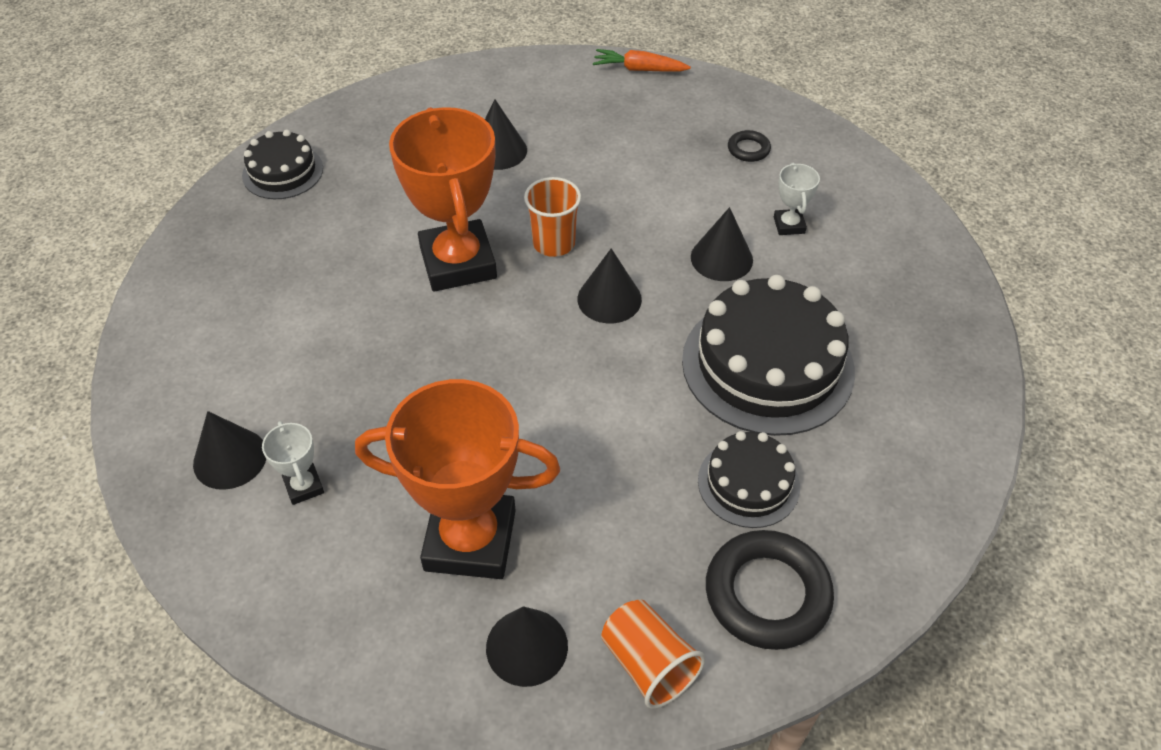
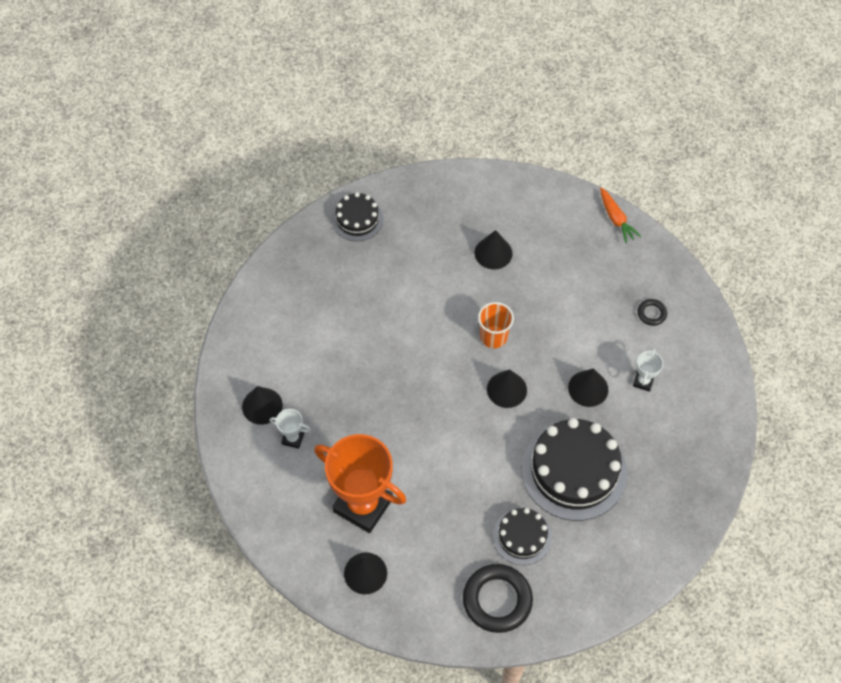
camera: 25 degrees right, 10 degrees up
white trophy [262,421,324,505] -> white trophy turned 75 degrees counterclockwise [269,409,311,449]
orange trophy [389,107,497,292] -> none
orange carrot [593,49,691,72] -> orange carrot turned 150 degrees counterclockwise [600,187,642,244]
orange cup [601,600,705,709] -> none

